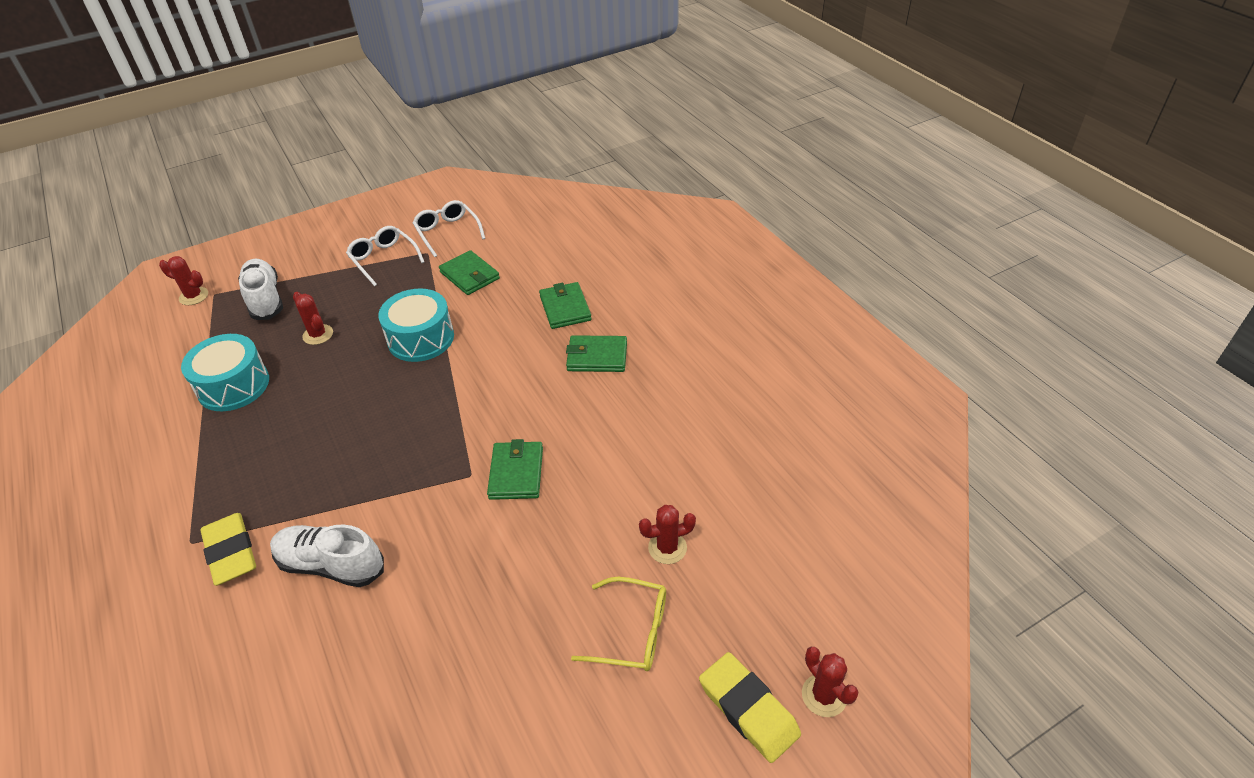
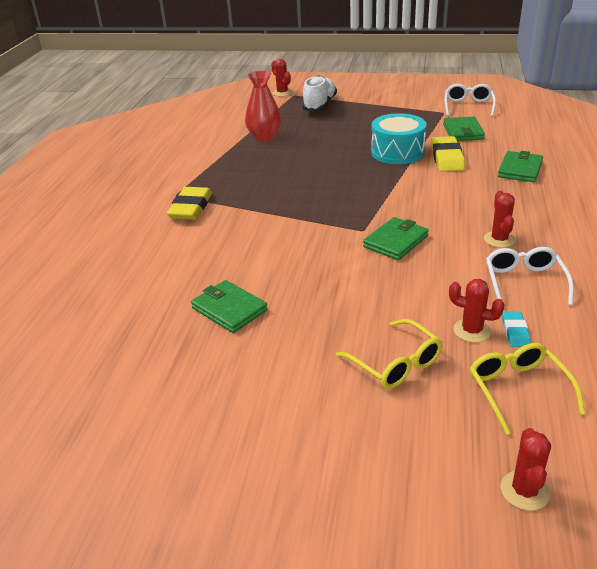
camera: 40 degrees right, 10 degrees down
turquoise drum [181,334,269,411] -> red vase [245,71,281,142]
white shoe [270,524,384,587] -> none
red cactus [293,292,333,345] -> red cactus moved to [484,191,516,248]
white glasses [346,226,424,286] -> white glasses moved to [486,247,574,306]
green wallet [566,335,627,372] -> green wallet moved to [191,280,268,333]
yellow eraser [699,652,801,763] -> yellow eraser moved to [431,136,465,172]
none -> yellow glasses [469,343,585,435]
none -> turquoise eraser [502,312,531,347]

